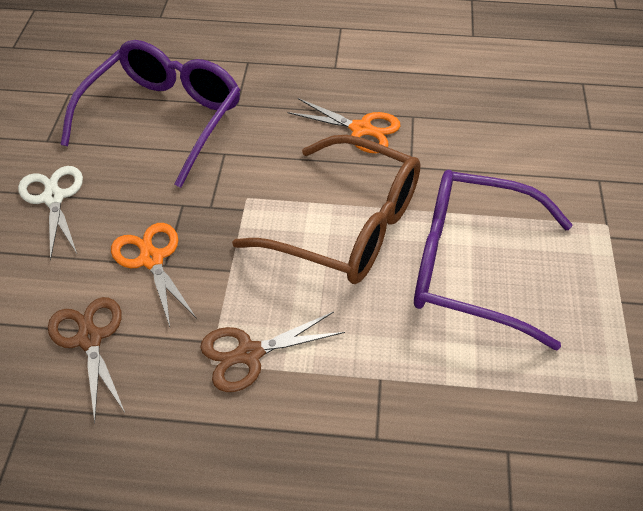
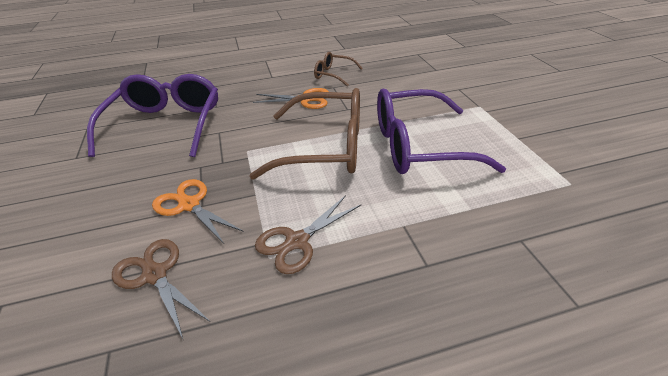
camera: 20 degrees left, 10 degrees down
white scissors [18,166,83,261] -> none
none -> brown glasses [314,52,363,86]

